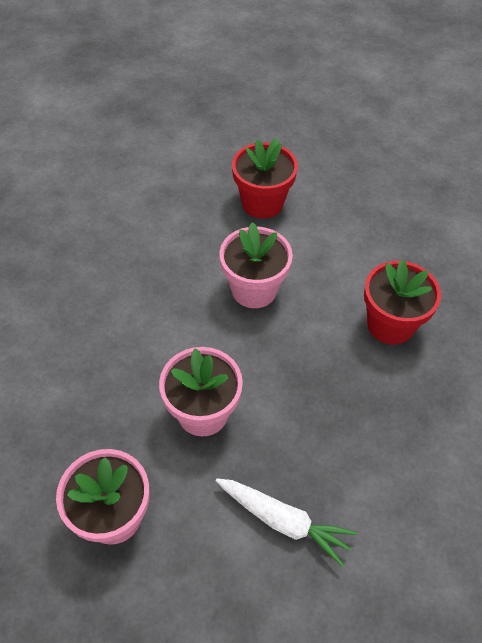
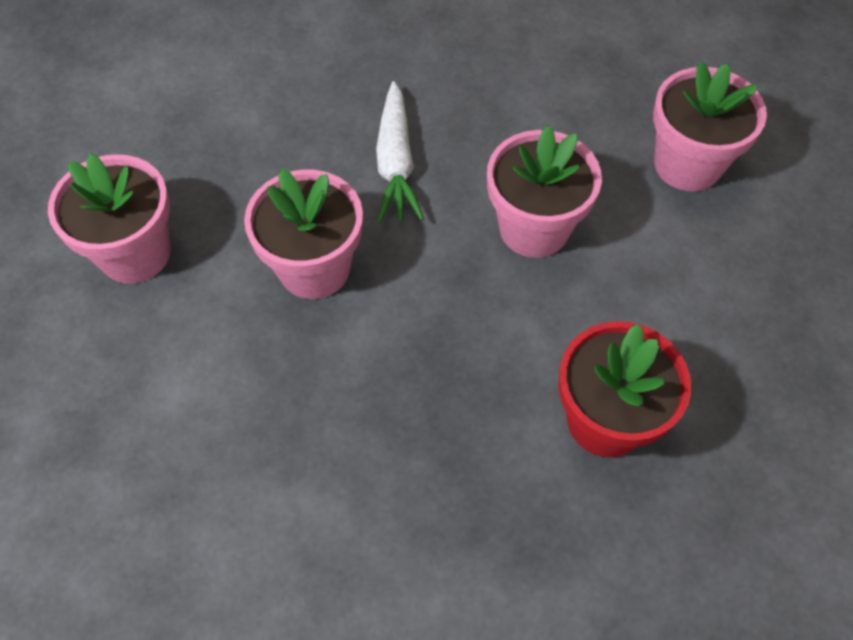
camera: 60 degrees right, 5 degrees up
white carrot [216,478,357,567] -> white carrot moved to [376,81,424,223]
red flower pot [232,138,298,219] -> pink flower pot [653,61,767,192]

